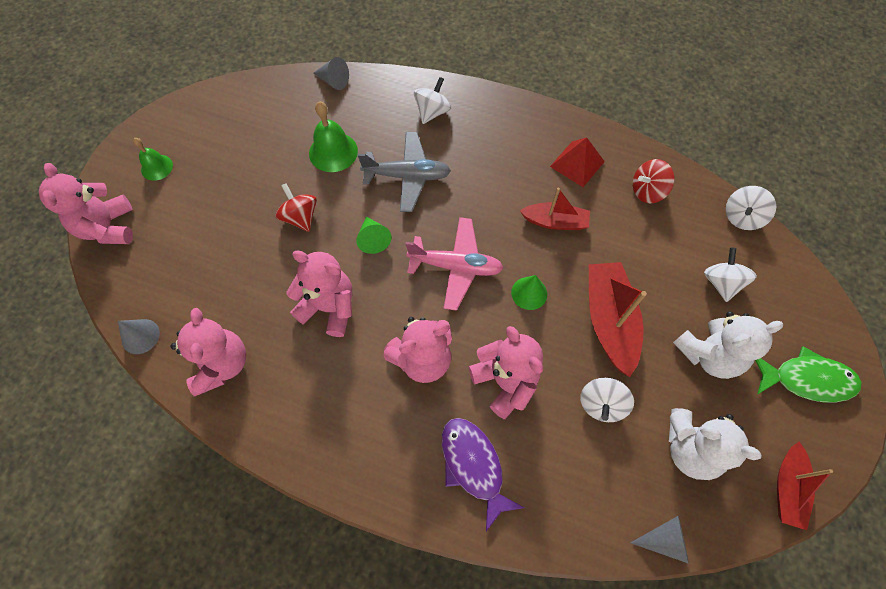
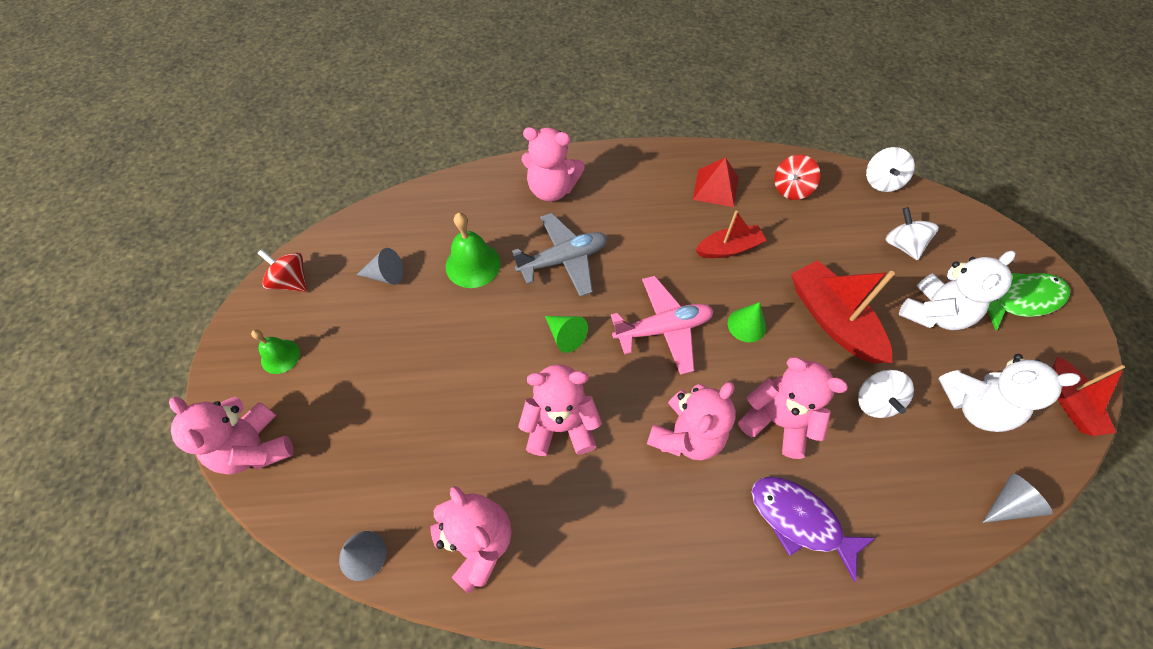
camera: 25 degrees left, 5 degrees down
red spinning top [275,183,317,232] -> red spinning top moved to [258,249,307,292]
grey cone [313,57,349,90] -> grey cone moved to [357,248,403,285]
white spinning top [414,77,451,124] -> pink teddy bear [522,127,585,202]

